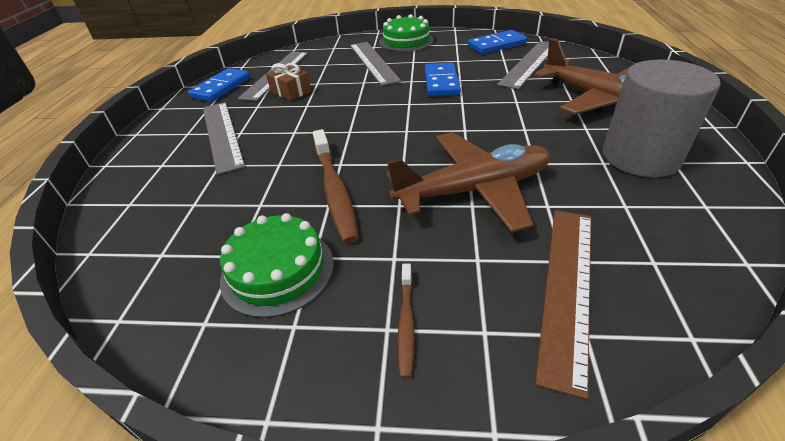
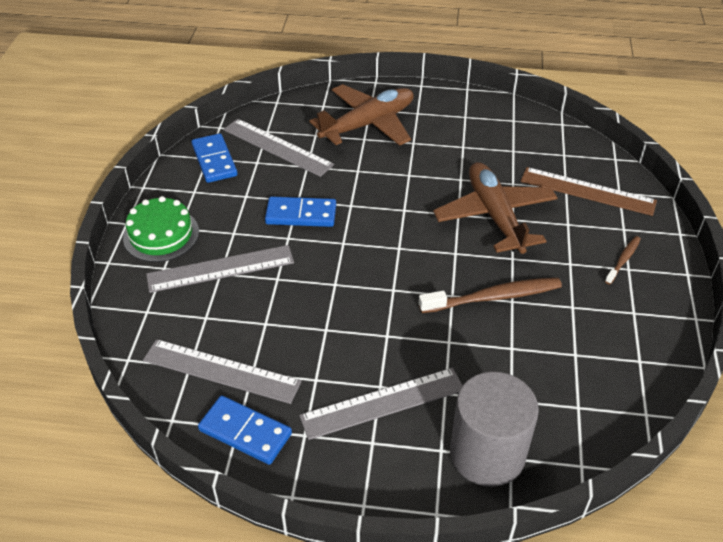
camera: 90 degrees left, 5 degrees up
green cake [220,213,334,318] -> none
brown gift [266,63,311,101] -> none
brown toothbrush [397,264,415,379] -> brown toothbrush turned 60 degrees counterclockwise [605,236,641,285]
grey cylinder [602,60,720,178] -> grey cylinder moved to [450,372,539,487]

